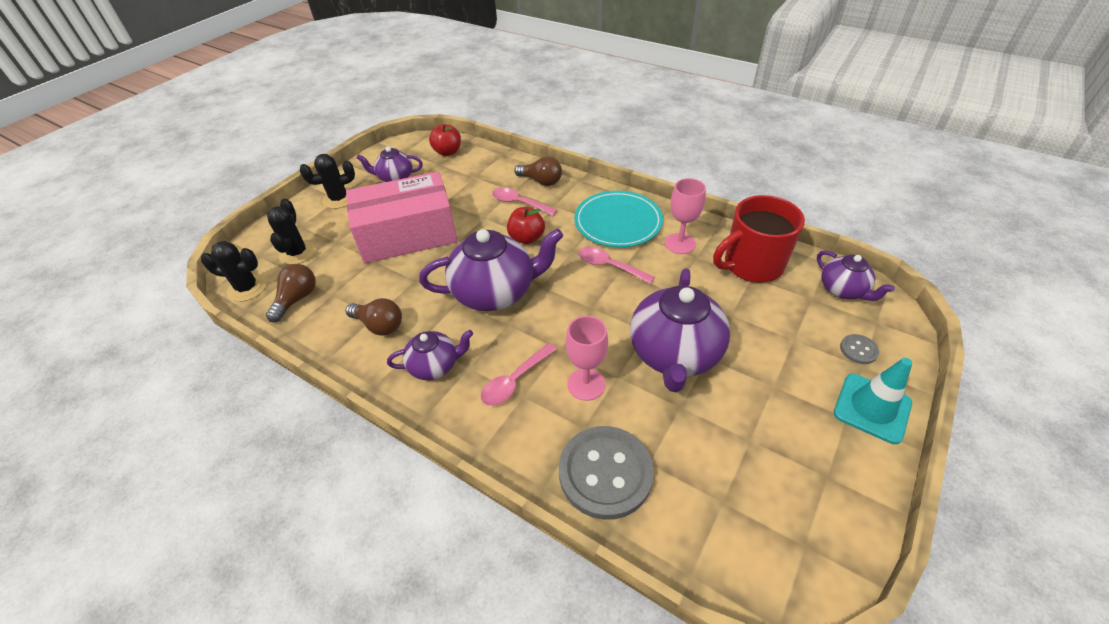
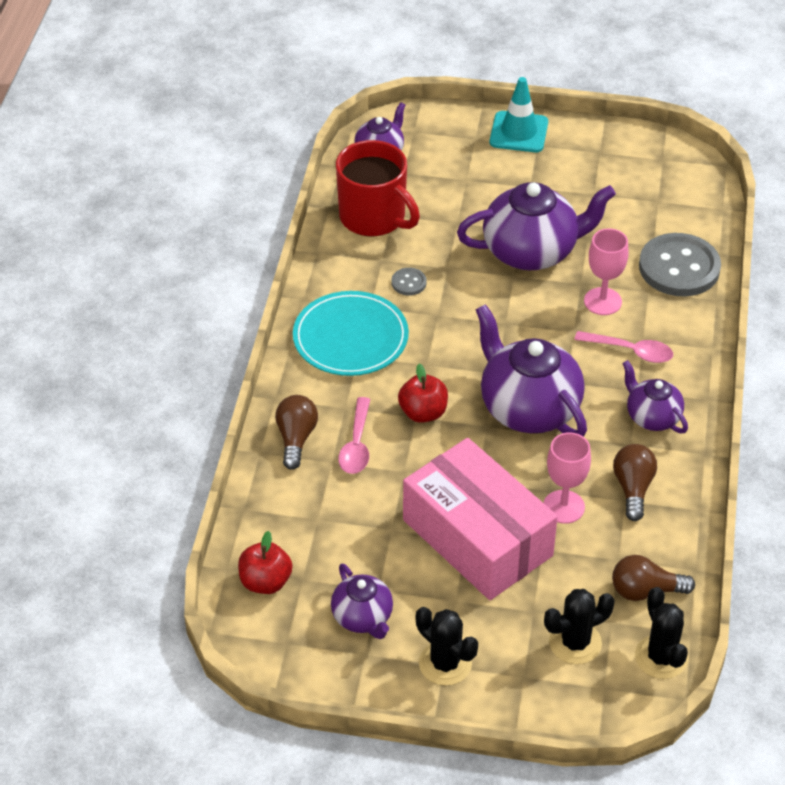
camera: 115 degrees left, 0 degrees up
pink spoon [579,247,655,284] -> none
pink goblet [665,178,706,254] -> pink goblet moved to [544,432,591,524]
grey button [840,334,879,364] -> grey button moved to [391,268,427,295]

